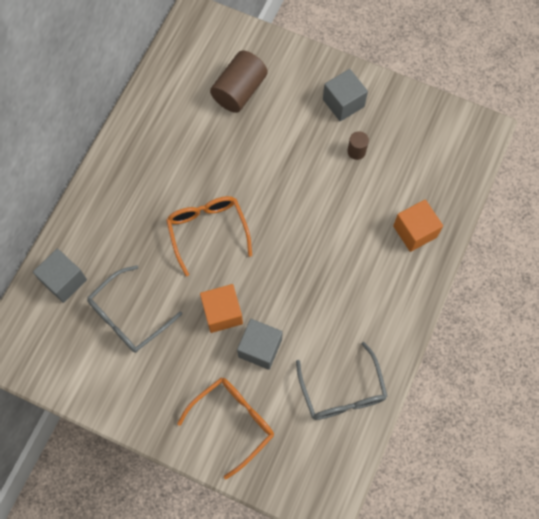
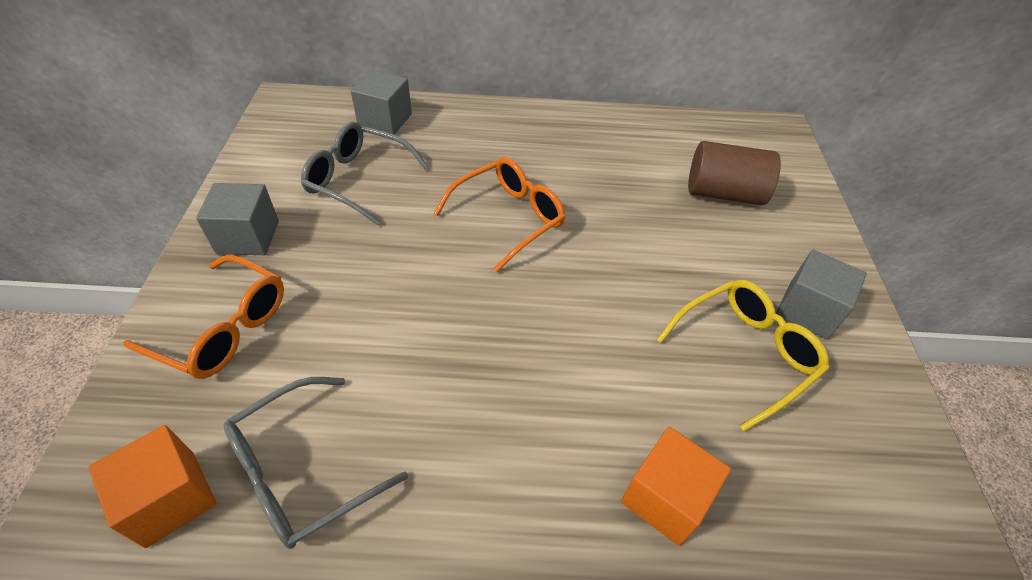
camera: 65 degrees right, 20 degrees down
orange cube [200,284,243,333] -> orange cube moved to [88,425,216,548]
grey cube [237,319,283,370] -> grey cube moved to [196,183,279,255]
brown cylinder [347,131,369,160] -> yellow glasses [657,280,829,431]

